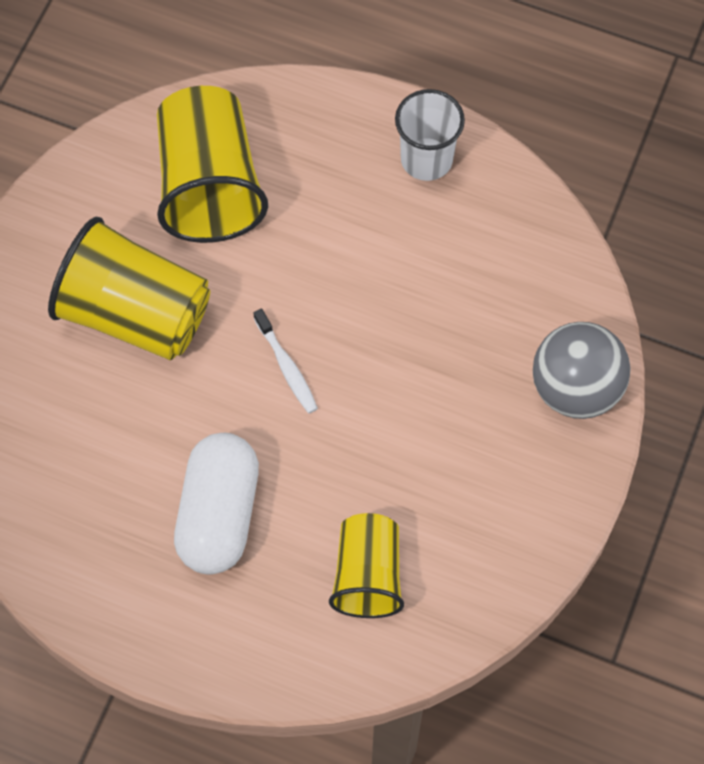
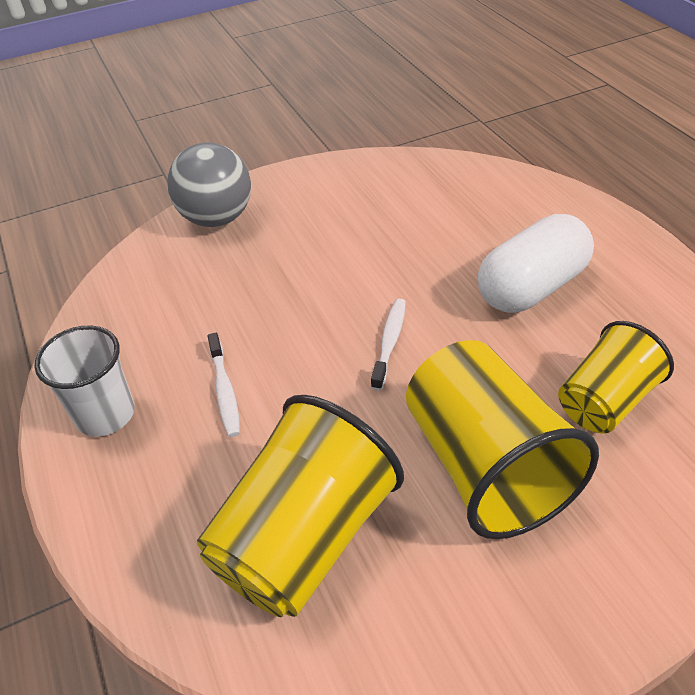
camera: 135 degrees left, 20 degrees down
yellow cup [329,513,404,618] -> yellow cup moved to [558,321,674,433]
none -> white toothbrush [208,333,240,437]

